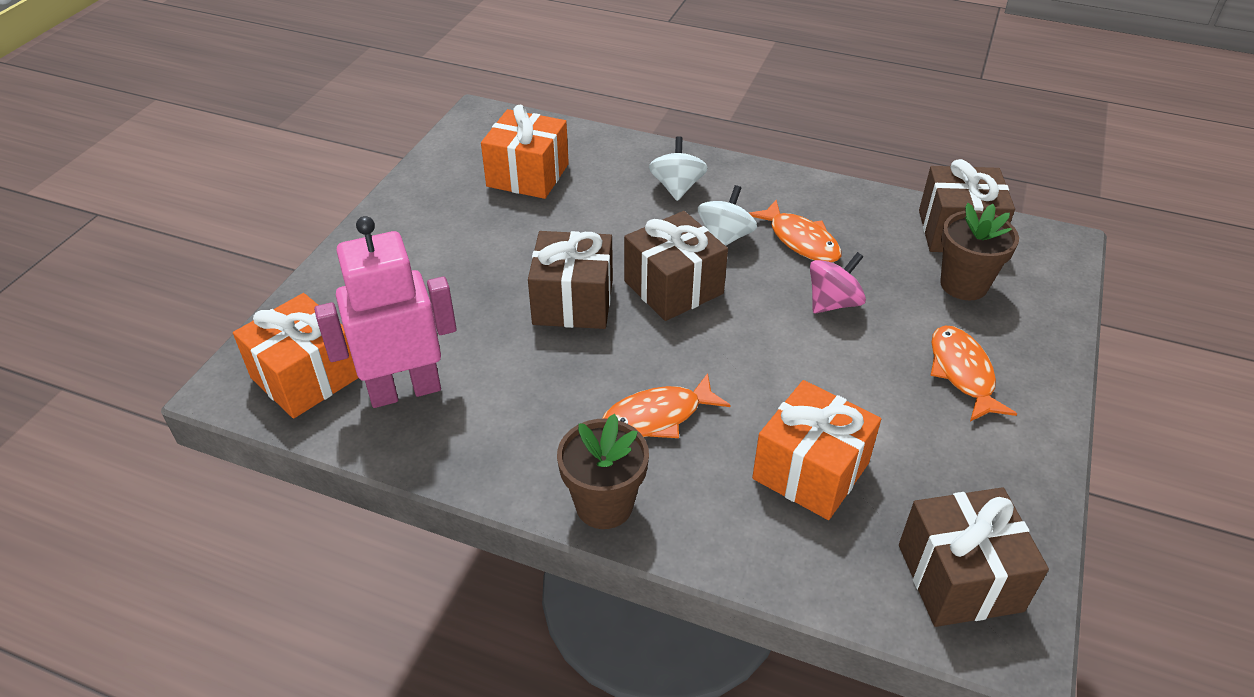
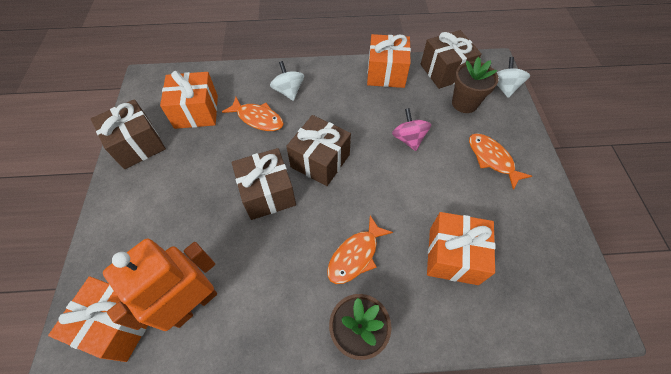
camera: 25 degrees left, 15 degrees up
pink robot [314,216,457,408] -> orange robot [103,238,217,331]
white spinning top [698,185,757,246] -> white spinning top moved to [497,57,530,98]
orange fish [749,200,841,262] -> orange fish moved to [222,97,284,131]
pink spinning top [810,252,866,313] -> pink spinning top turned 45 degrees counterclockwise [392,108,431,151]
brown gift [899,487,1049,627] -> brown gift moved to [91,99,166,169]
none -> orange gift [367,34,411,88]

